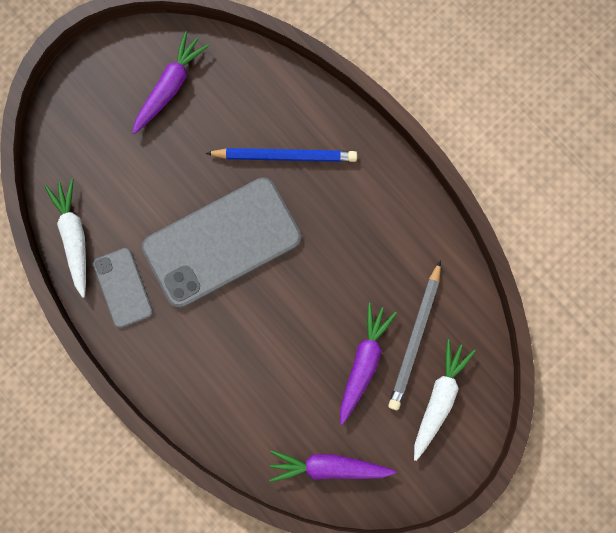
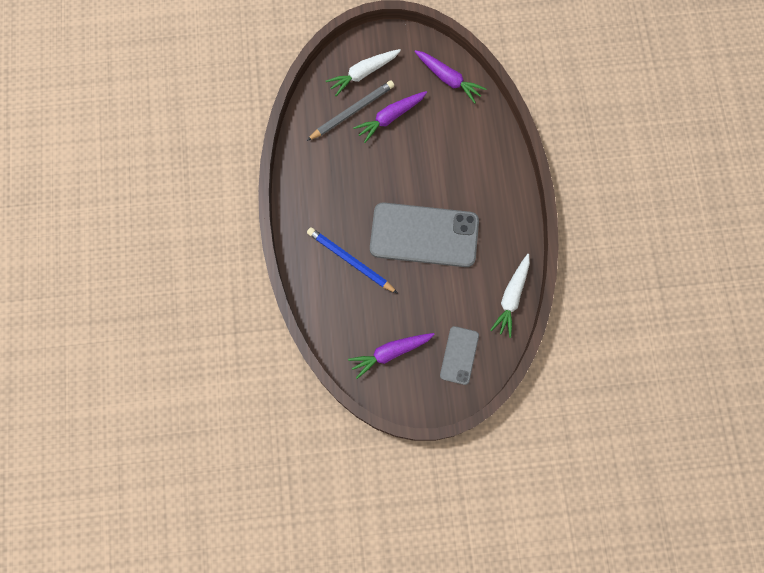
camera: 145 degrees left, 5 degrees down
grey phone [93,248,153,328] -> grey phone moved to [440,326,479,385]

